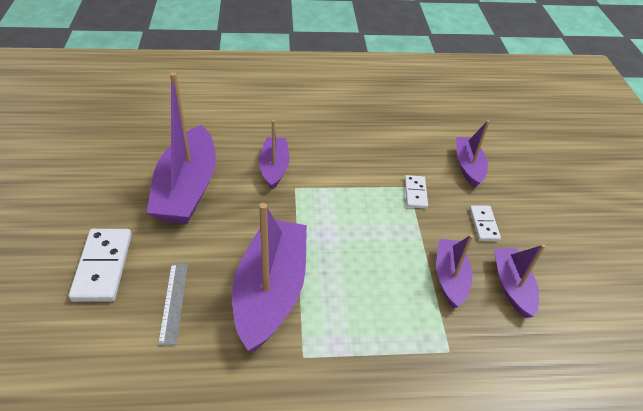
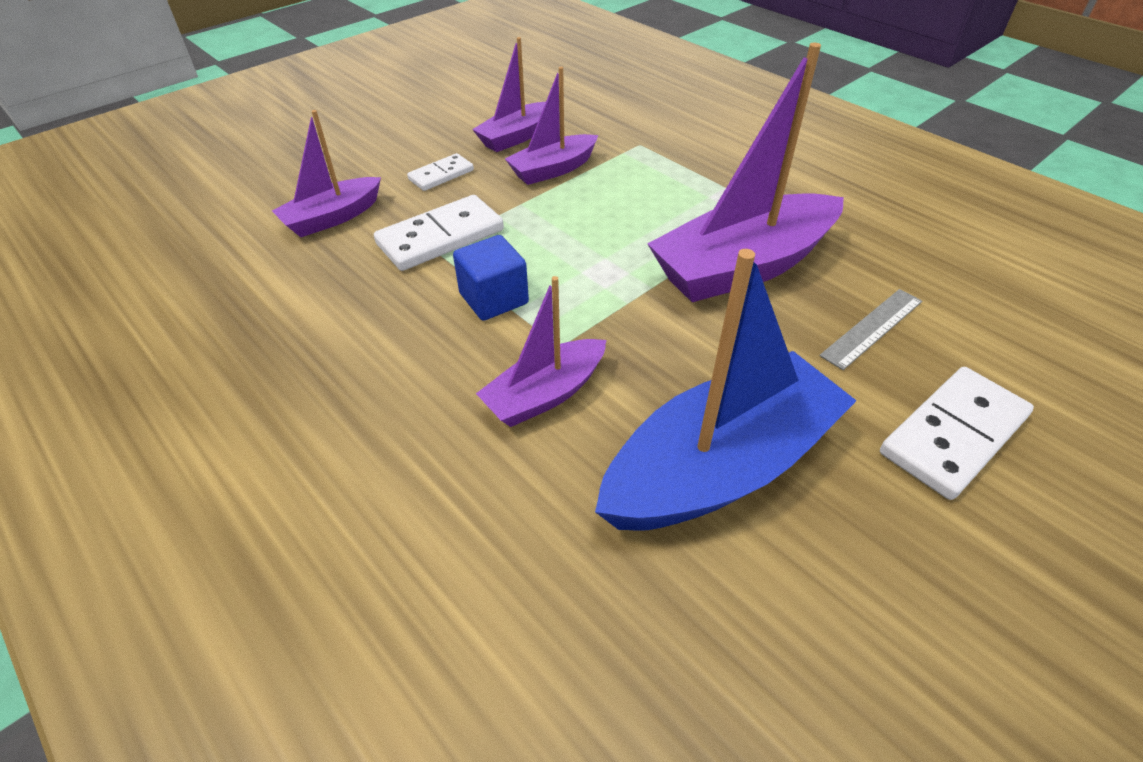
camera: 125 degrees left, 0 degrees up
purple boat [147,72,216,224] -> blue boat [595,249,857,531]
white domino [405,175,428,209] -> white domino [374,195,504,271], size x1.73
none -> blue cube [453,235,529,321]

